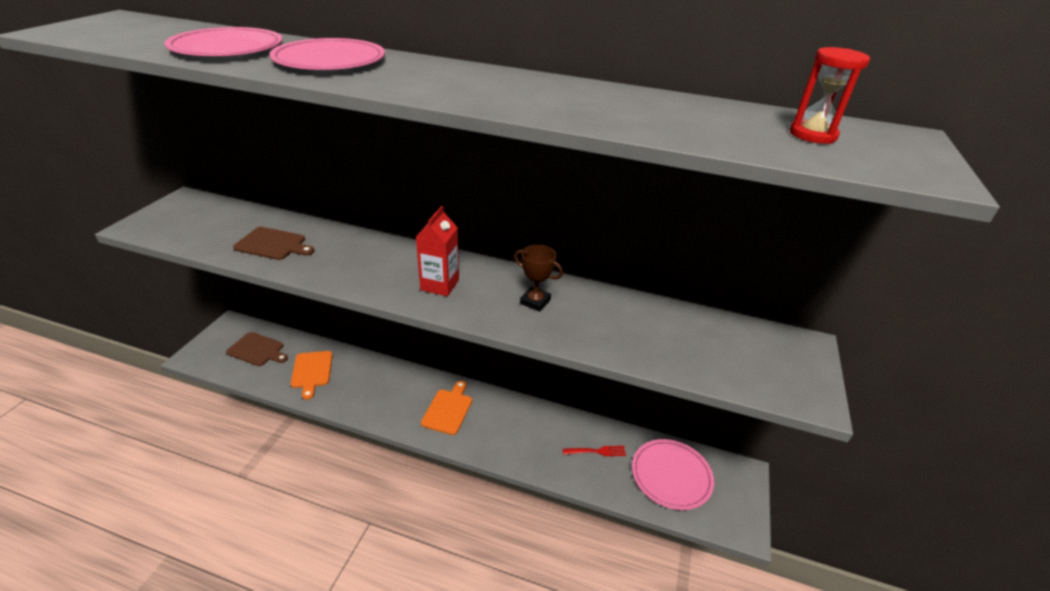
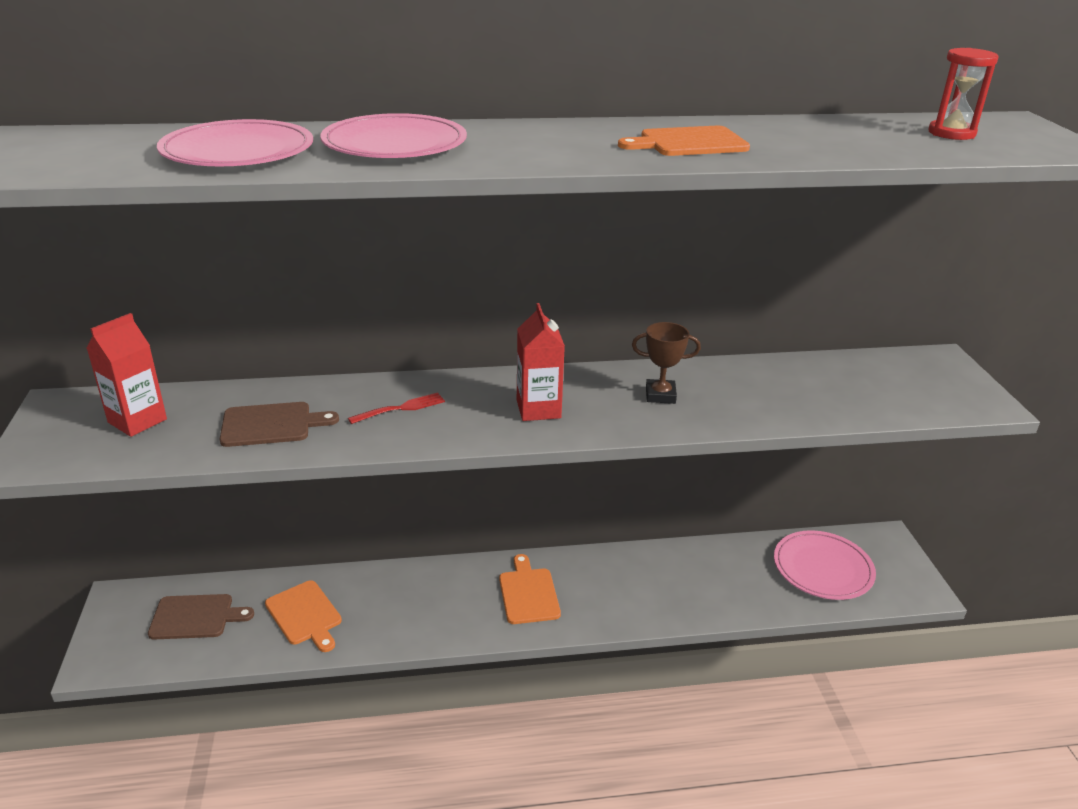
camera: 25 degrees left, 5 degrees down
red fork [563,446,626,456] -> red fork moved to [348,392,445,424]
none -> red carton [87,313,167,437]
none -> orange cutting board [618,126,750,156]

